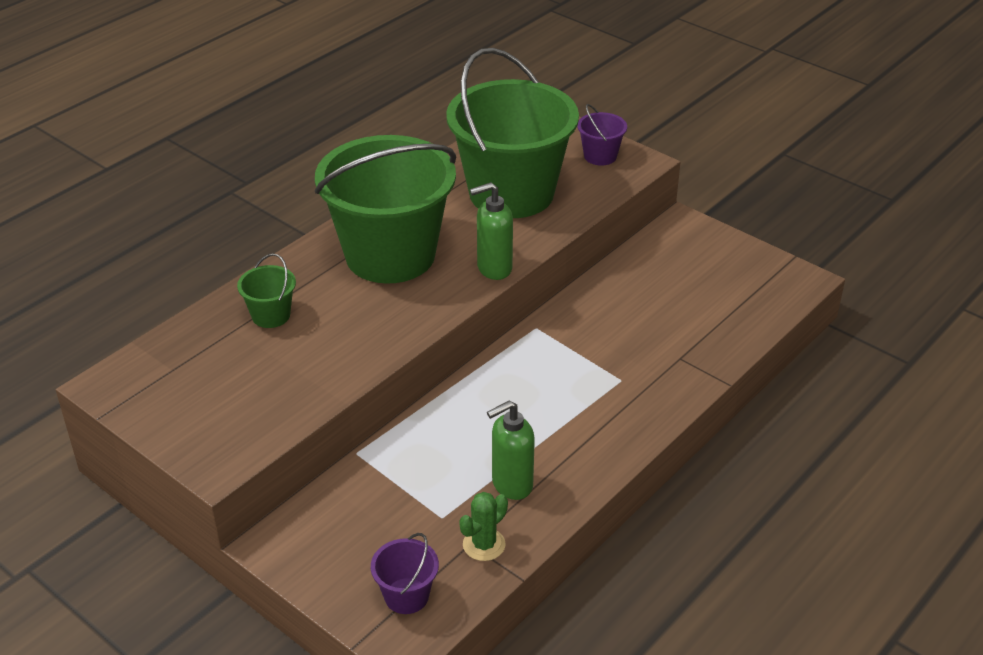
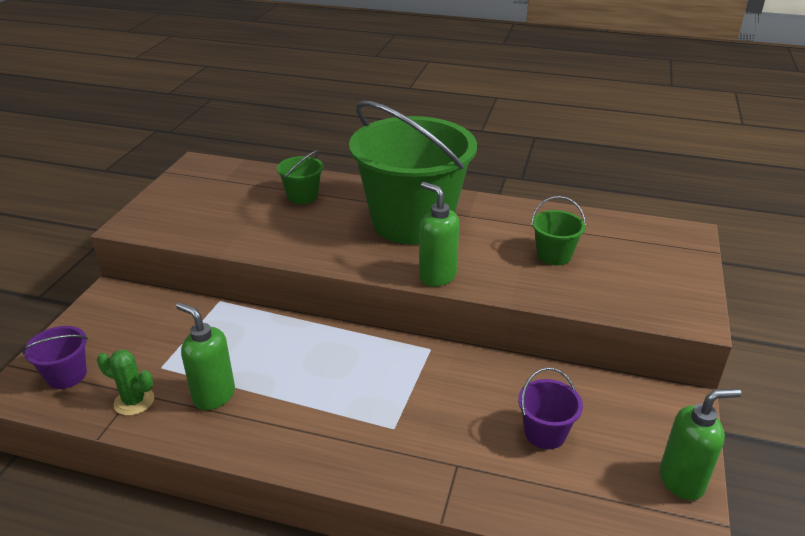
camera: 65 degrees right, 5 degrees down
green bucket [446,48,579,218] -> green bucket [531,196,586,265], size x0.40
purple bucket [577,104,627,166] -> purple bucket moved to [518,367,583,449]
none -> green soap dispenser [660,388,741,500]

